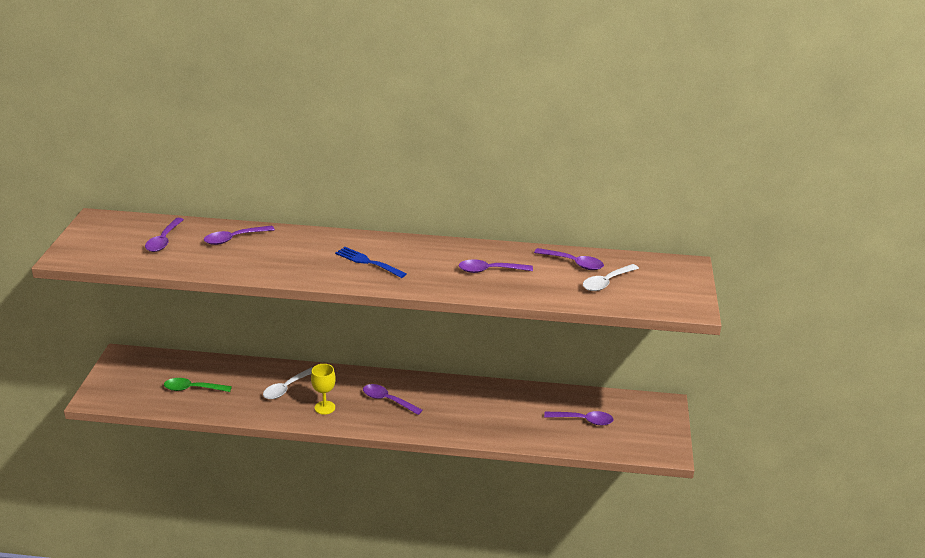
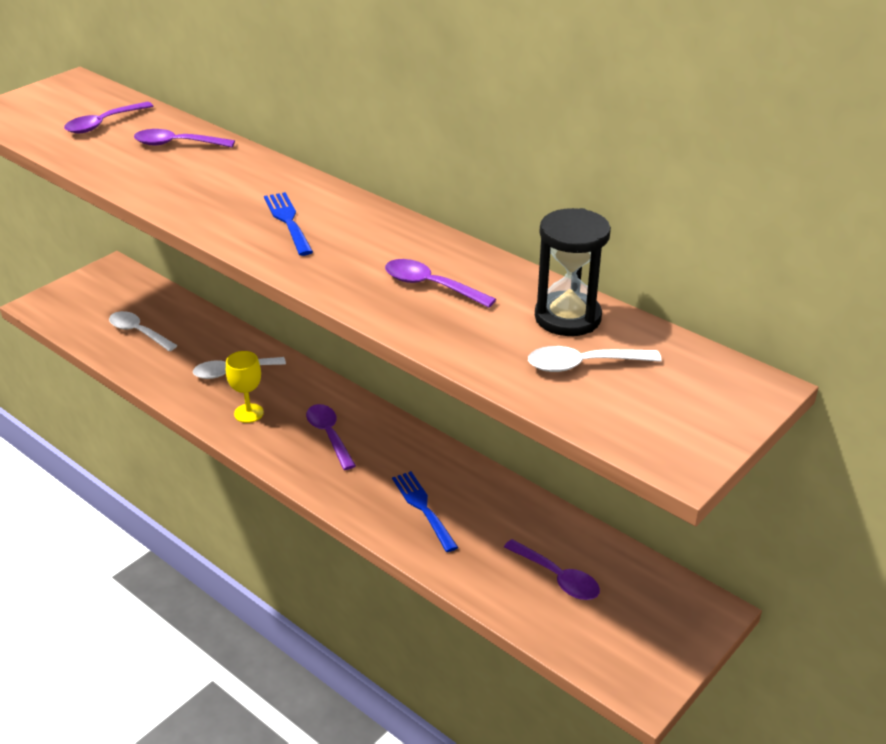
camera: 35 degrees right, 5 degrees up
green spoon [164,378,232,392] -> white spoon [109,311,178,351]
purple spoon [534,248,604,270] -> black hourglass [535,208,611,336]
none -> blue fork [392,471,458,552]

